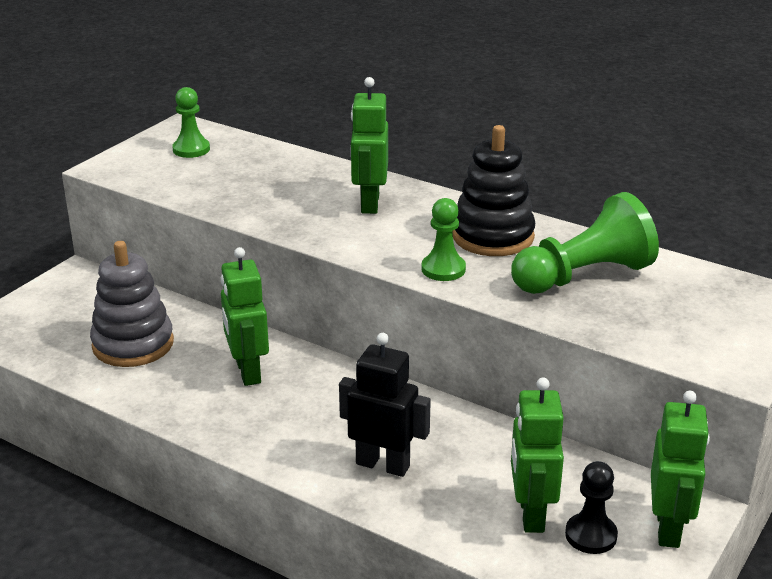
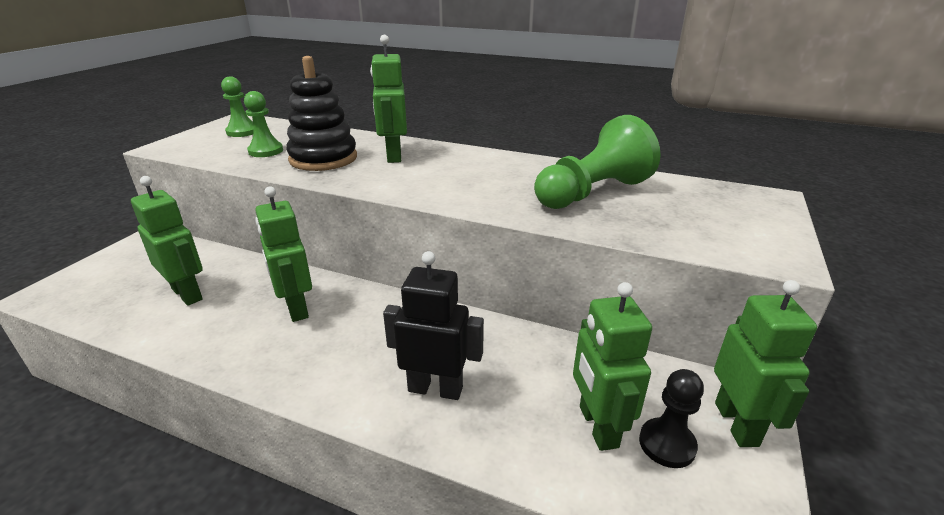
camera: 10 degrees left, 0 degrees up
grey stacking toy [90,241,174,367] -> green robot [131,176,203,306]
green pawn [421,198,466,281] -> green pawn moved to [244,91,283,157]
black stacking toy [452,125,535,256] -> black stacking toy moved to [286,56,357,171]

